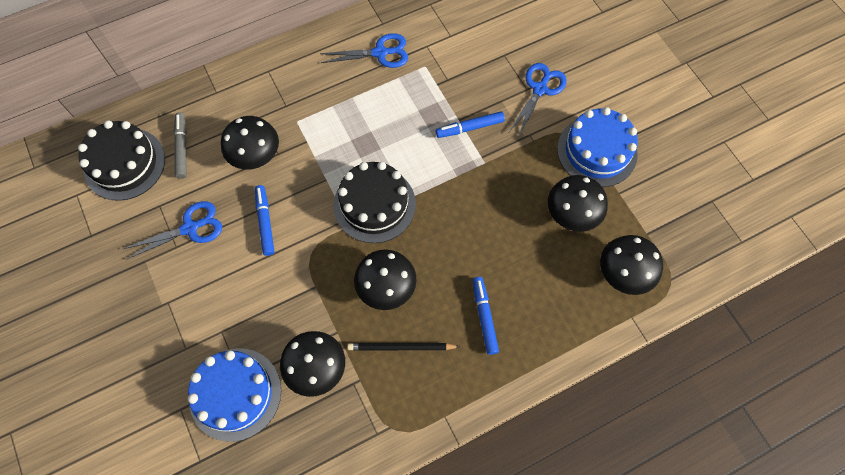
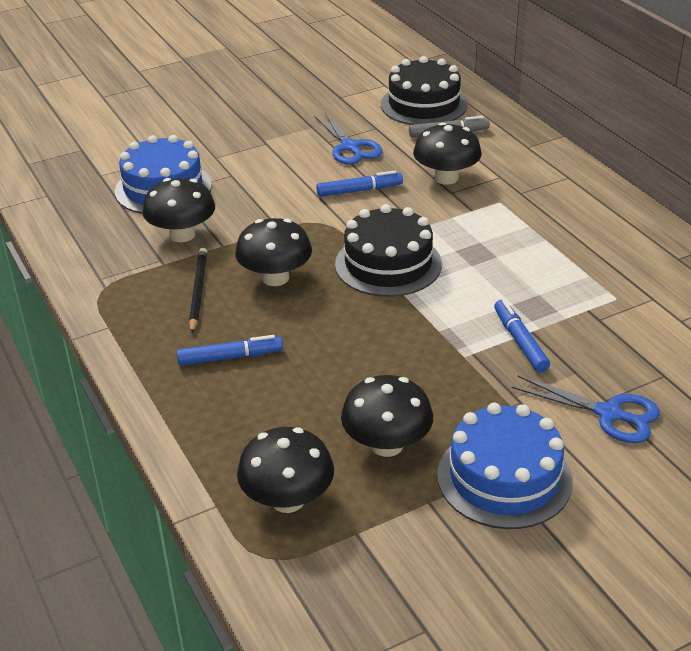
camera: 90 degrees right, 30 degrees down
blue scissors [320,33,408,68] -> none

